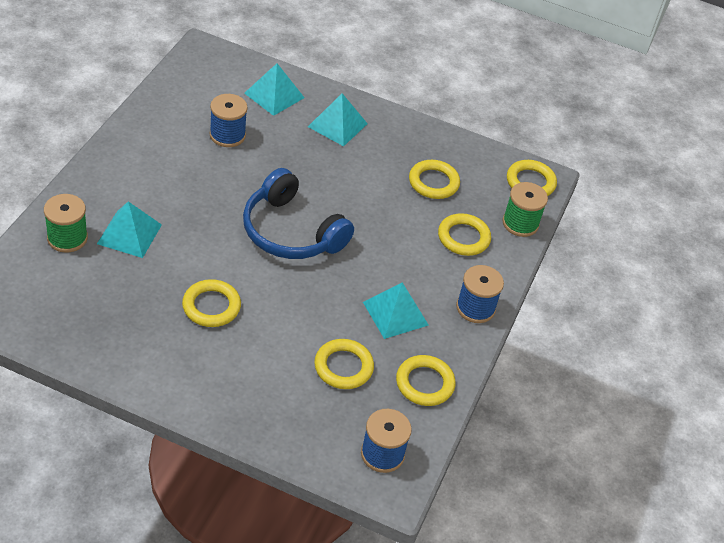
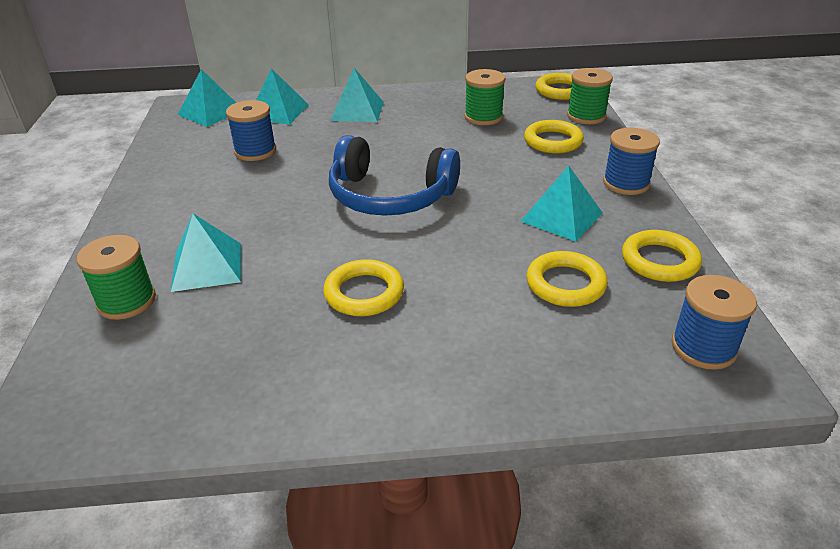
camera: 20 degrees left, 10 degrees down
yellow ring [409,160,460,199] -> green spool [464,69,506,125]
none -> turquoise pyramid [178,69,236,127]

